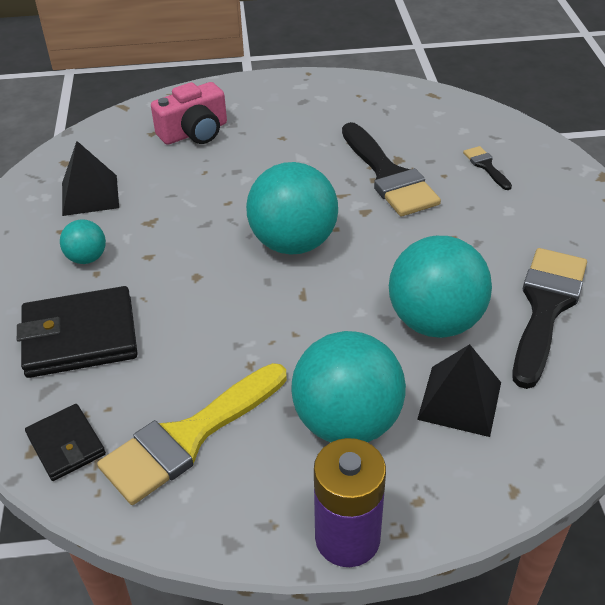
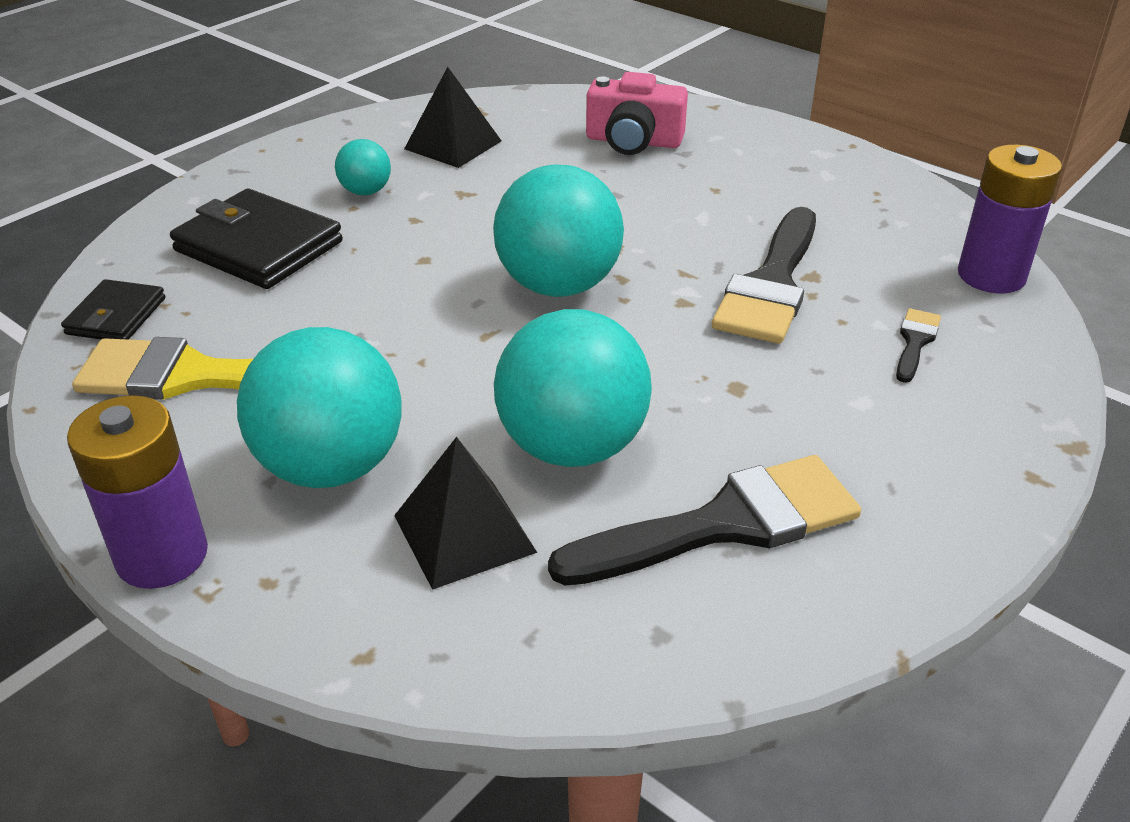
camera: 45 degrees right, 5 degrees down
none -> purple battery [958,145,1062,294]

